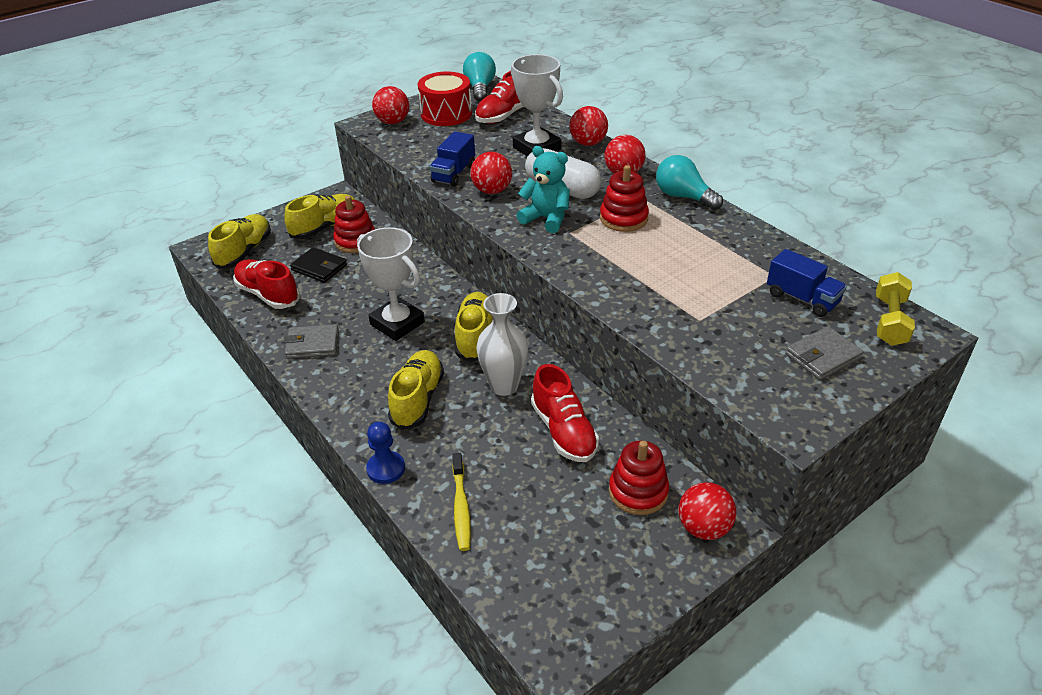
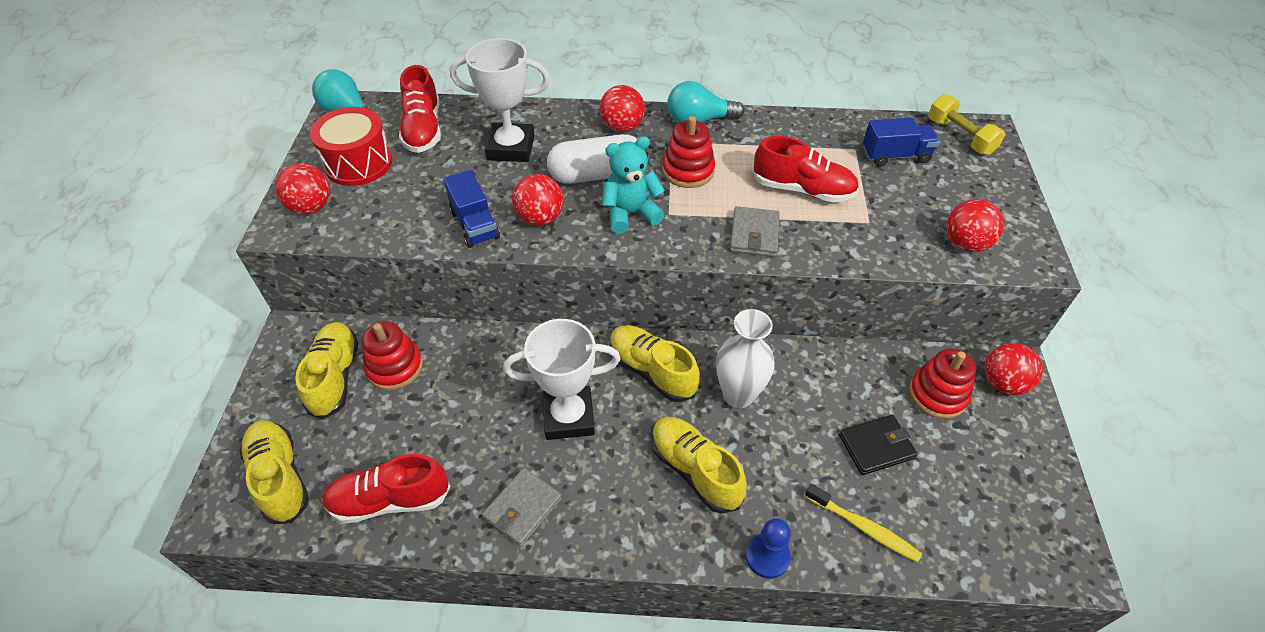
camera: 50 degrees left, 10 degrees up
black wallet [290,247,347,283] -> black wallet moved to [839,415,917,475]
red shoe [531,364,599,462] -> red shoe moved to [753,136,859,202]
red ball [569,106,608,146] -> red ball moved to [946,199,1004,252]
grey wallet [785,326,864,380] -> grey wallet moved to [730,206,780,257]

